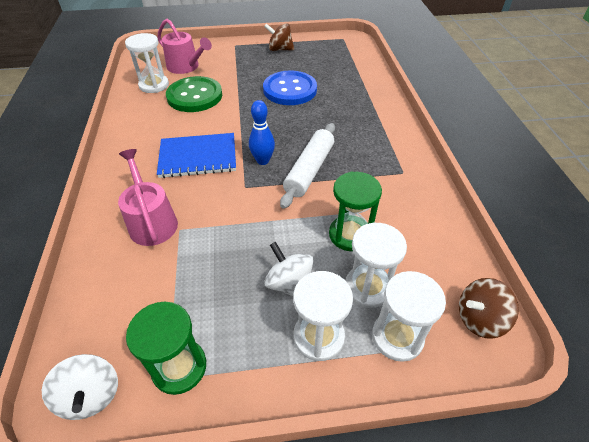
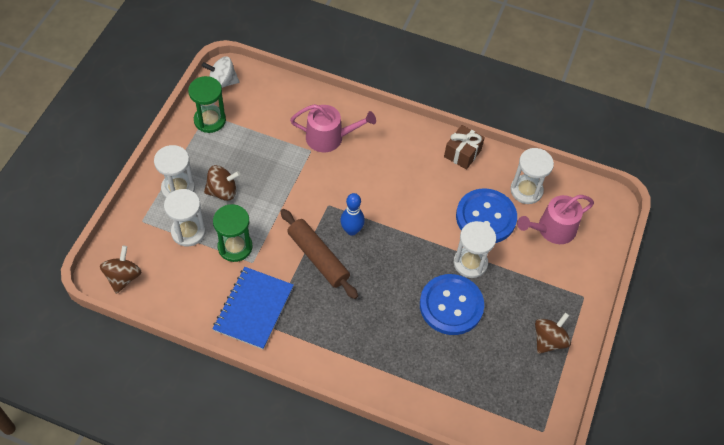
camera: 115 degrees right, 10 degrees up
blue notebook [157,133,236,178] -> blue notebook moved to [213,267,294,349]
green button [166,76,222,112] -> blue button [456,188,517,243]
white spinning top [264,242,314,296] -> brown spinning top [204,165,241,201]
white rolling pin [280,123,335,209] -> brown rolling pin [280,209,358,299]
white hourglass [372,271,446,362] -> white hourglass moved to [454,221,496,278]
none -> brown gift [444,125,485,170]

